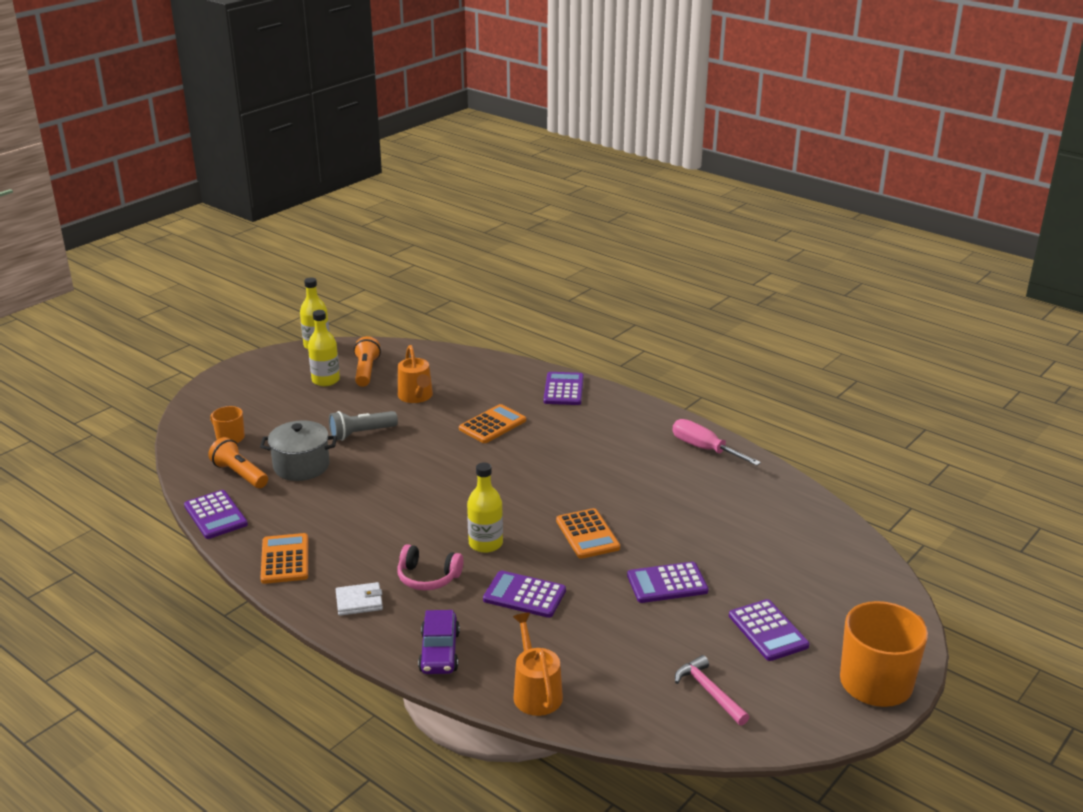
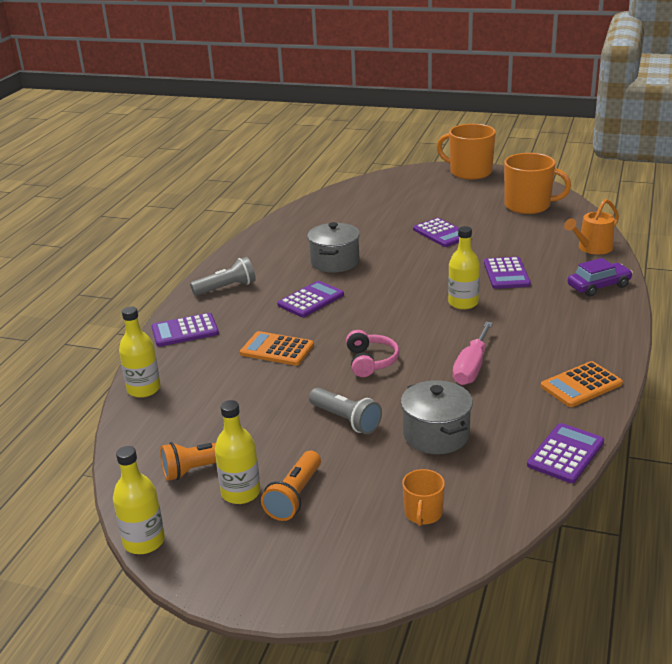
camera: 110 degrees left, 0 degrees up
orange flashlight [208,437,268,488] -> orange flashlight moved to [261,451,321,521]
white wallet [336,582,383,616] -> none
pink headphones [397,544,463,590] -> pink headphones moved to [346,330,399,377]
orange watering can [398,345,433,403] -> none
orange calculator [556,508,620,559] -> none
pink screwdriver [672,419,761,466] -> pink screwdriver moved to [452,322,493,385]
pink hammer [675,655,749,726] -> orange mug [504,153,571,214]
purple calculator [729,599,810,661] -> purple calculator moved to [277,281,344,317]
none -> yellow bottle [119,307,161,398]
none -> grey flashlight [190,257,256,296]
none -> grey pot [307,222,360,272]

